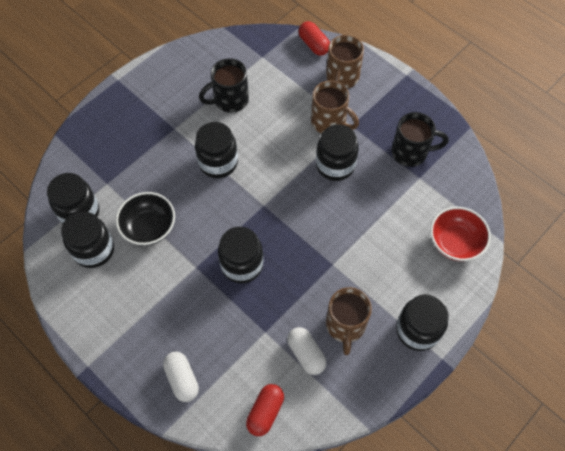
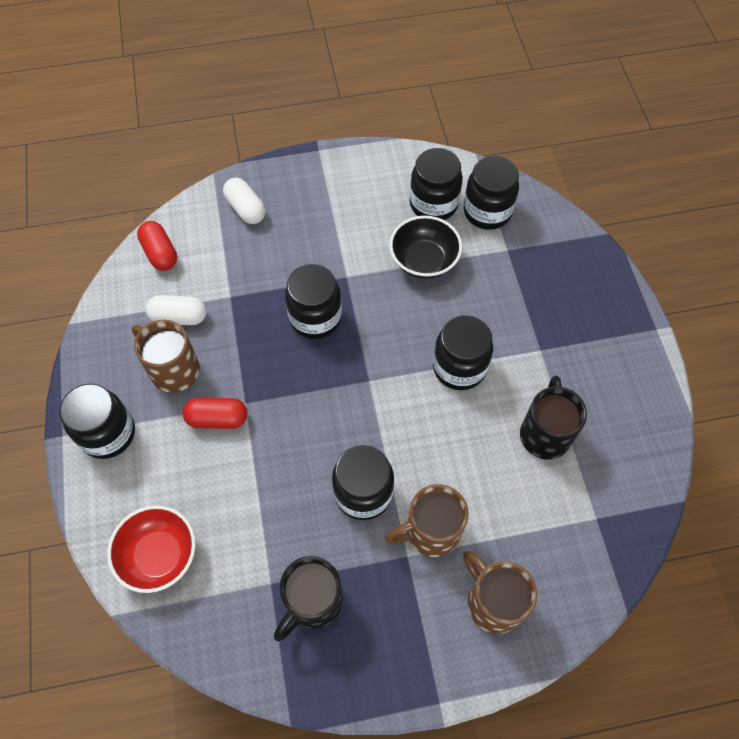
camera: 125 degrees right, 0 degrees up
white capsule [163,352,199,402] -> white capsule turned 45 degrees clockwise [223,178,266,224]
red capsule [298,21,330,56] -> red capsule moved to [182,398,248,429]

